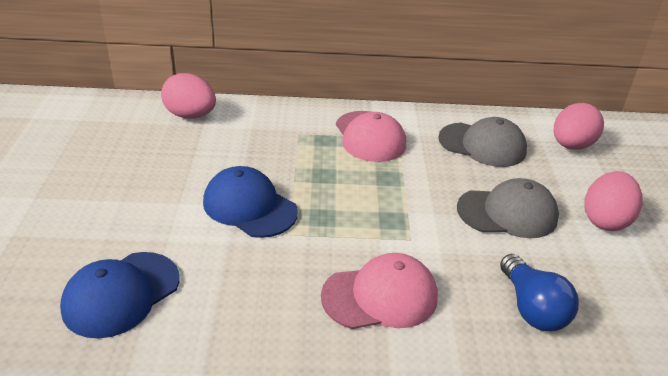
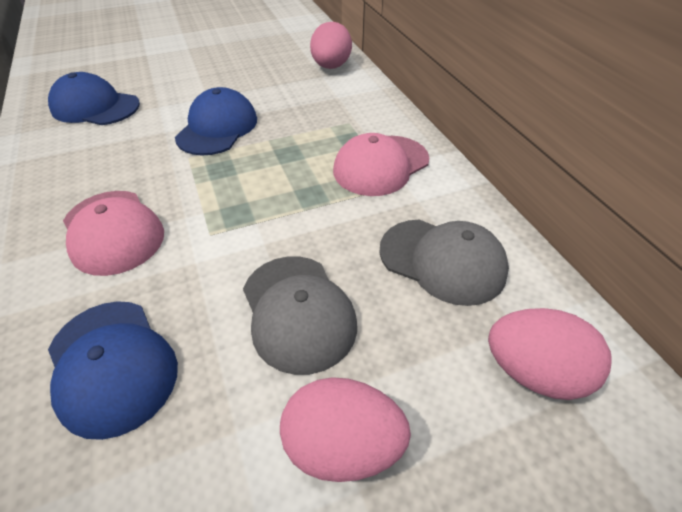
camera: 70 degrees right, 10 degrees up
grey cap [438,117,527,167] -> grey cap turned 60 degrees counterclockwise [380,220,509,306]
blue light bulb [500,254,579,331] -> blue cap [48,301,178,440]

